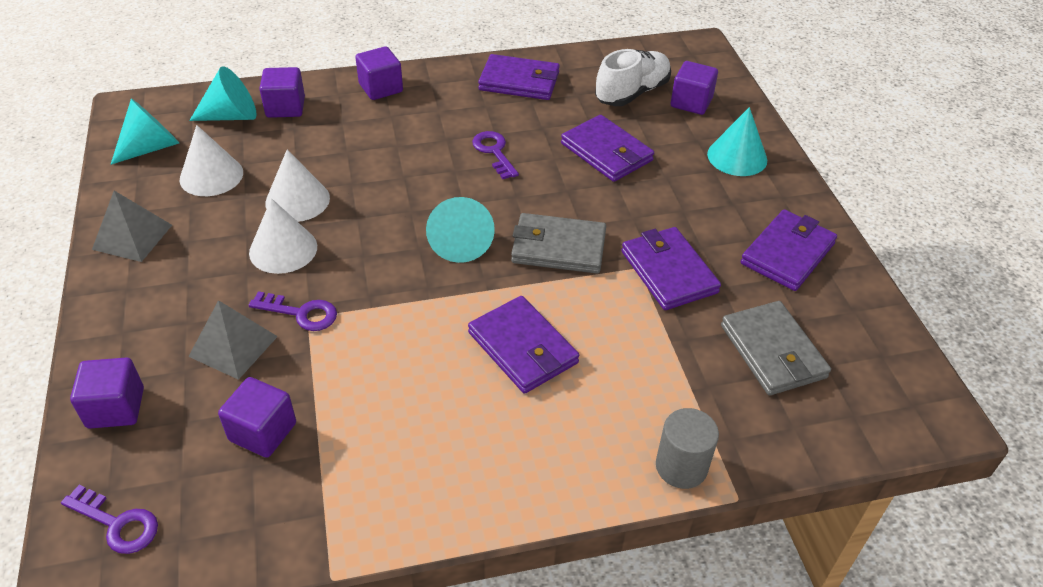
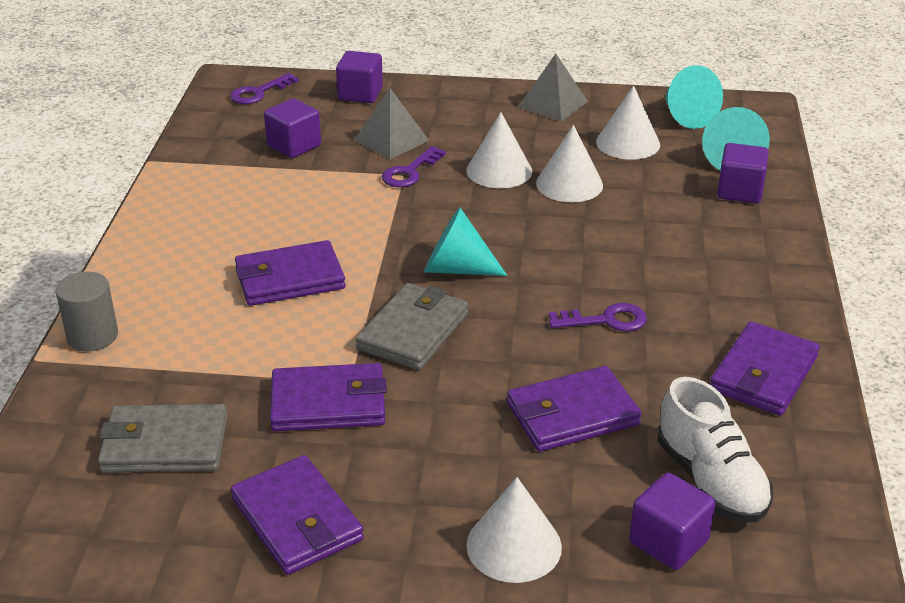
camera: 110 degrees right, 10 degrees down
purple cube [355,46,403,100] -> none
turquoise cone [707,107,767,176] -> white cone [466,477,562,583]

